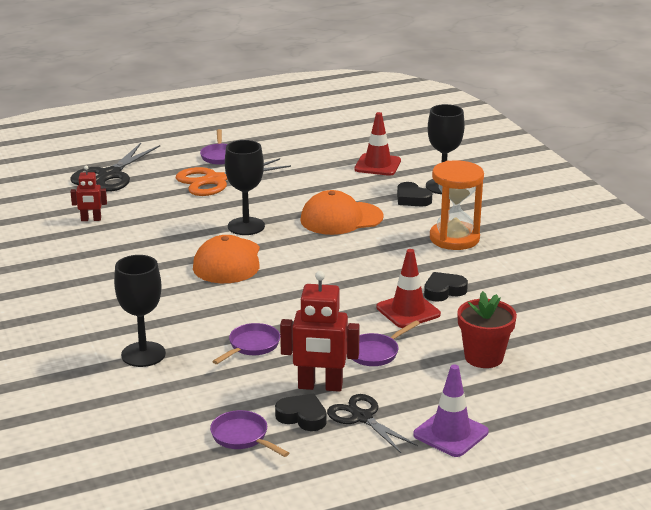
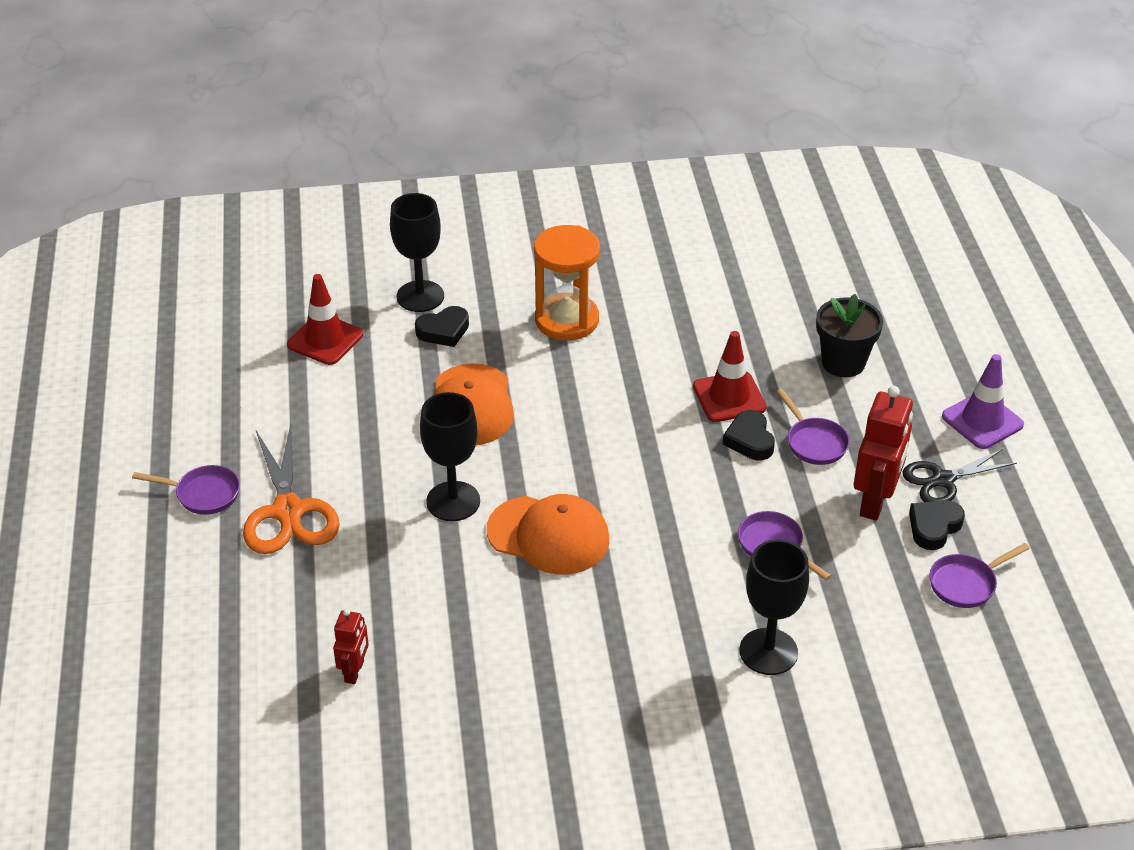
camera: 75 degrees left, 15 degrees up
black scissors [70,143,160,191] -> none
black heart [424,272,468,302] -> black heart moved to [723,410,775,460]
red flower pot [457,291,517,368] -> black flower pot [816,294,883,377]

